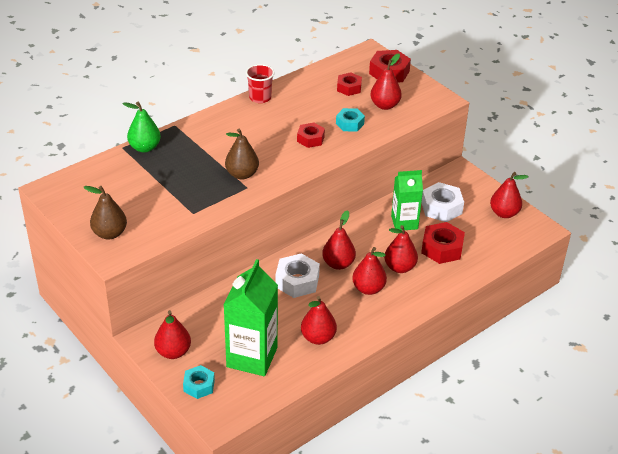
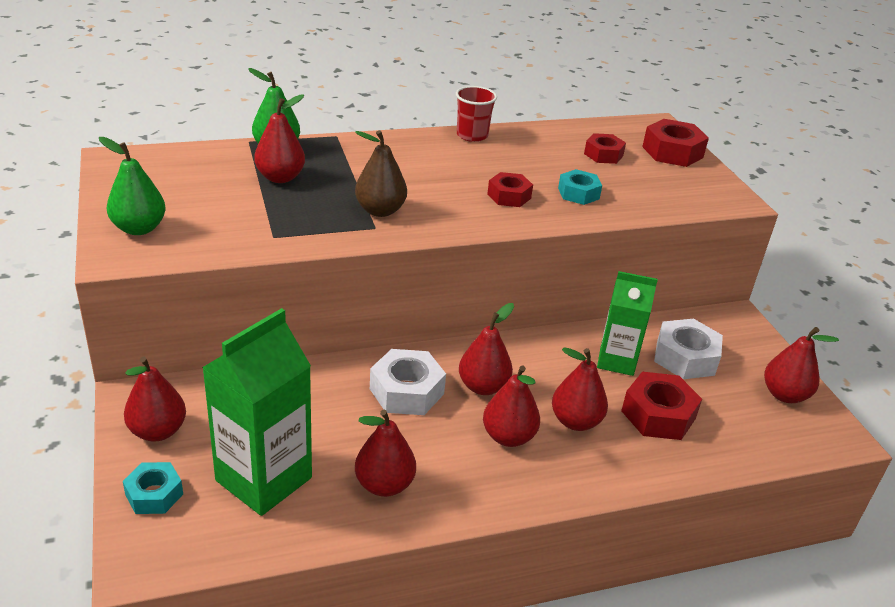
camera: 20 degrees right, 5 degrees down
brown pear [84,186,127,240] -> green pear [99,137,166,235]
red pear [370,54,402,110] -> red pear moved to [254,94,305,183]

